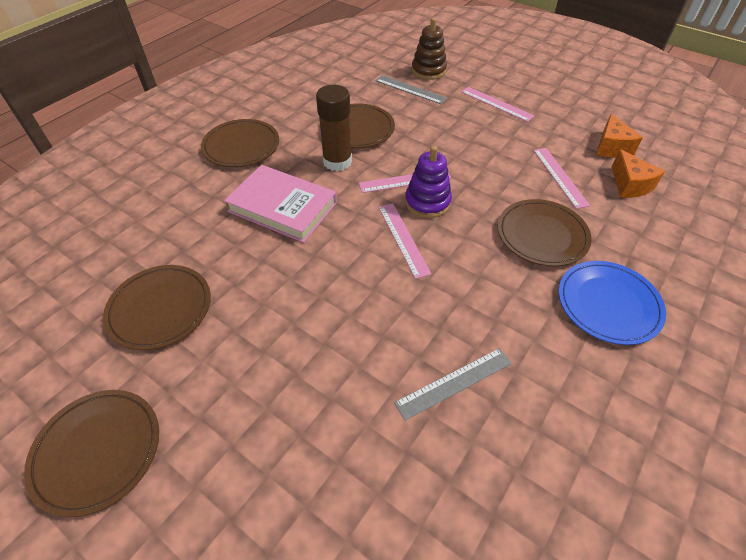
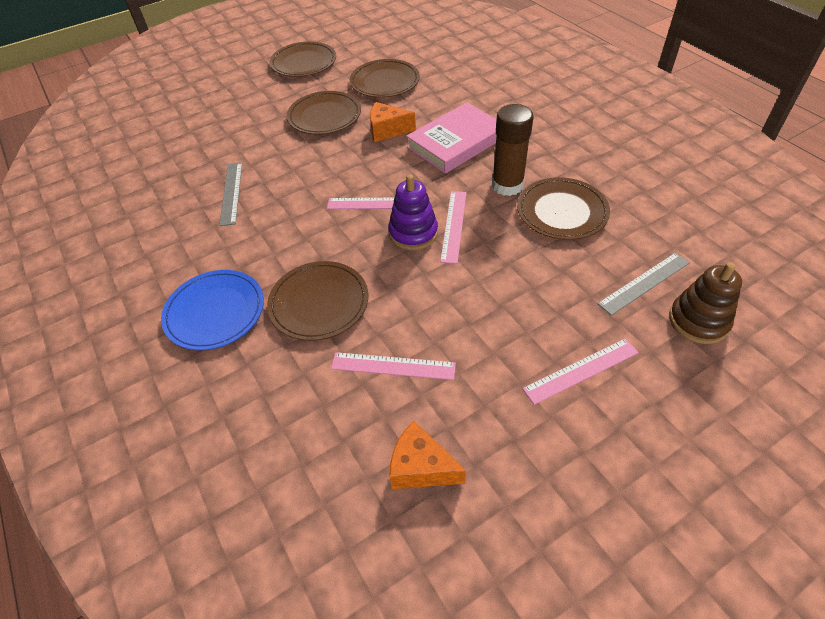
camera: 115 degrees right, 0 degrees up
brown plate [201,119,279,167] -> brown plate moved to [287,91,361,135]
orange cheese [612,149,665,198] -> orange cheese moved to [370,102,416,142]

